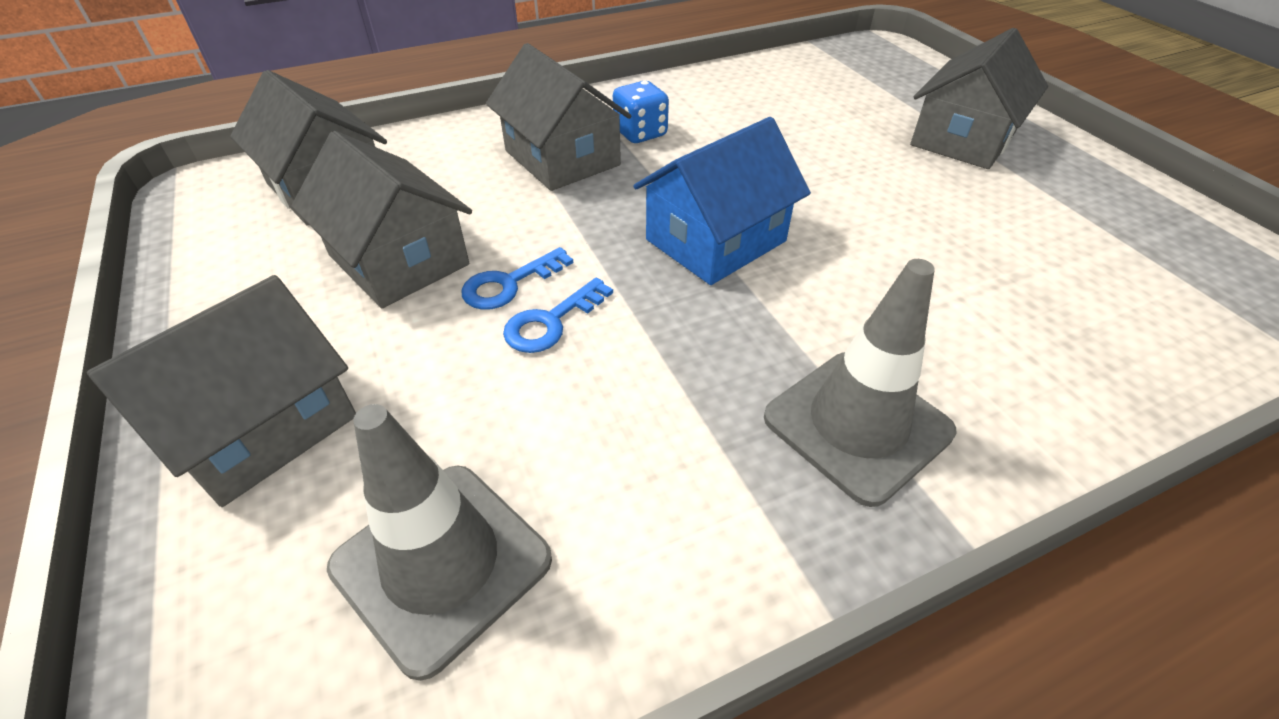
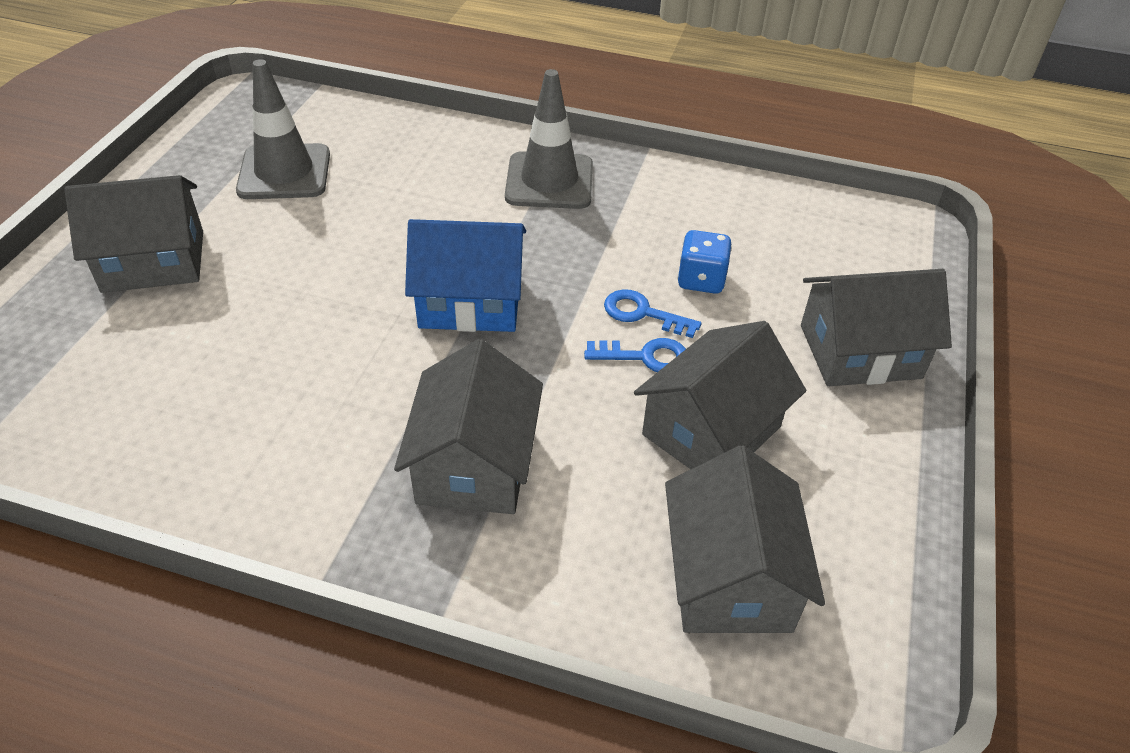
camera: 140 degrees left, 0 degrees up
grey house [292,131,472,308] -> grey house turned 45 degrees clockwise [634,321,806,469]
grey traffic cone [327,404,552,681] -> grey traffic cone moved to [236,59,330,199]
blue key [503,278,613,353] -> blue key turned 150 degrees counterclockwise [604,289,702,338]
blue dice [613,81,669,143] -> blue dice moved to [677,230,732,294]

